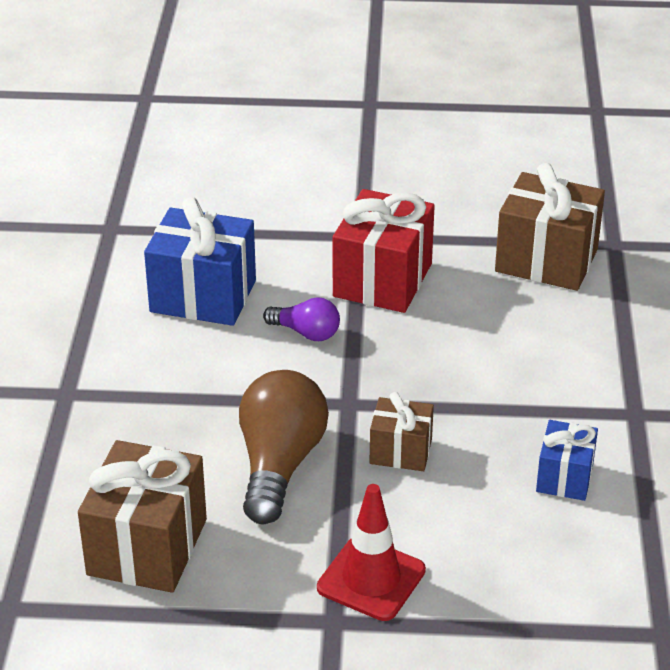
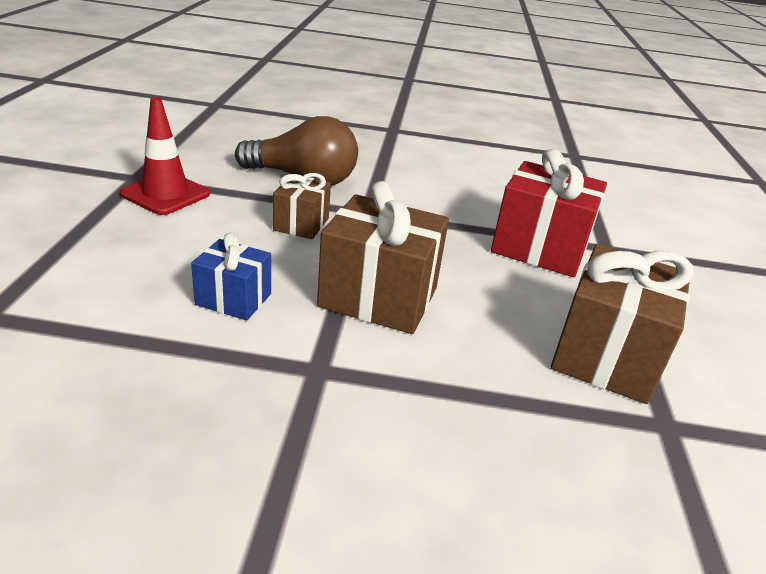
camera: 90 degrees right, 5 degrees down
brown gift [78,440,207,593] -> brown gift moved to [317,181,449,334]
blue gift [144,197,256,326] -> none
purple light bulb [263,297,340,341] -> none

